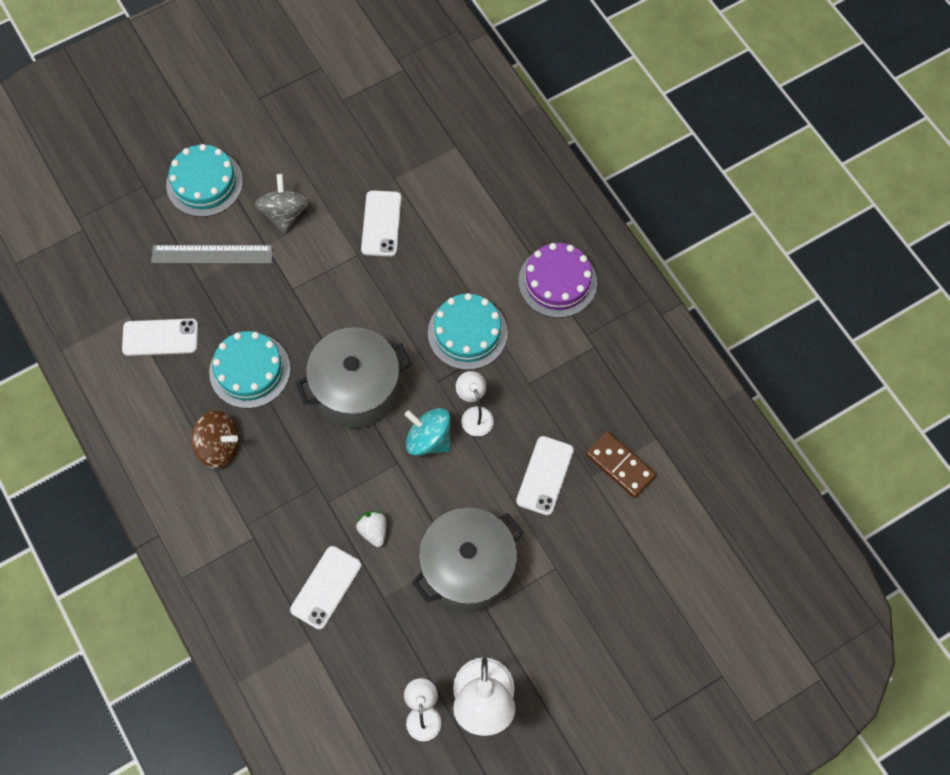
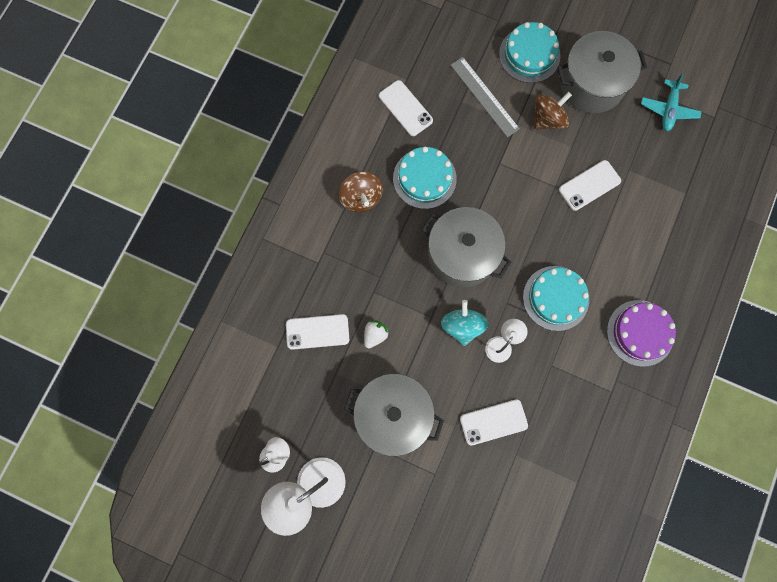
camera: 55 degrees right, 10 degrees up
grey spinning top [255,174,309,233] -> brown spinning top [533,92,572,130]
brown domino [586,431,657,498] -> none
none -> grey pot [557,31,647,113]
none -> turquoise plane [641,73,702,131]

